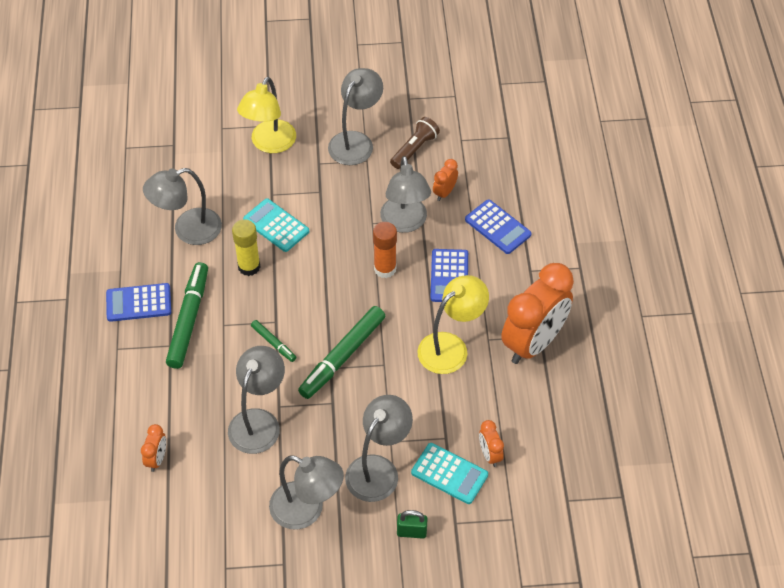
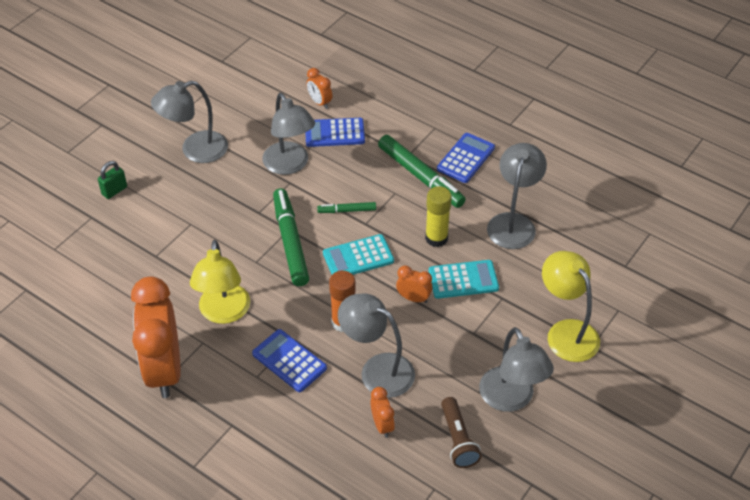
camera: 130 degrees right, 5 degrees down
grey lamp [345,395,413,502] -> none
turquoise calculator [411,443,488,504] -> turquoise calculator moved to [323,234,394,275]
blue calculator [465,199,531,254] -> blue calculator moved to [305,118,365,147]
orange clock [479,420,504,467] -> orange clock moved to [396,265,433,303]

